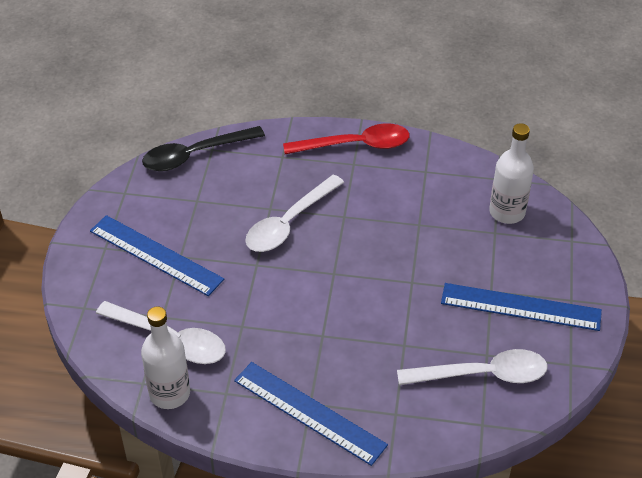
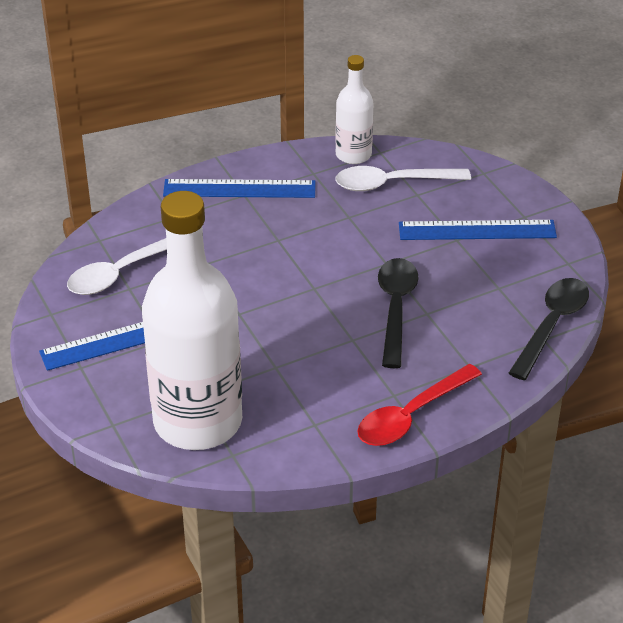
camera: 145 degrees right, 5 degrees down
white spoon [245,175,344,252] -> black spoon [378,258,418,368]
white bottle [489,123,534,224] -> white bottle [142,191,242,450], size x2.05

